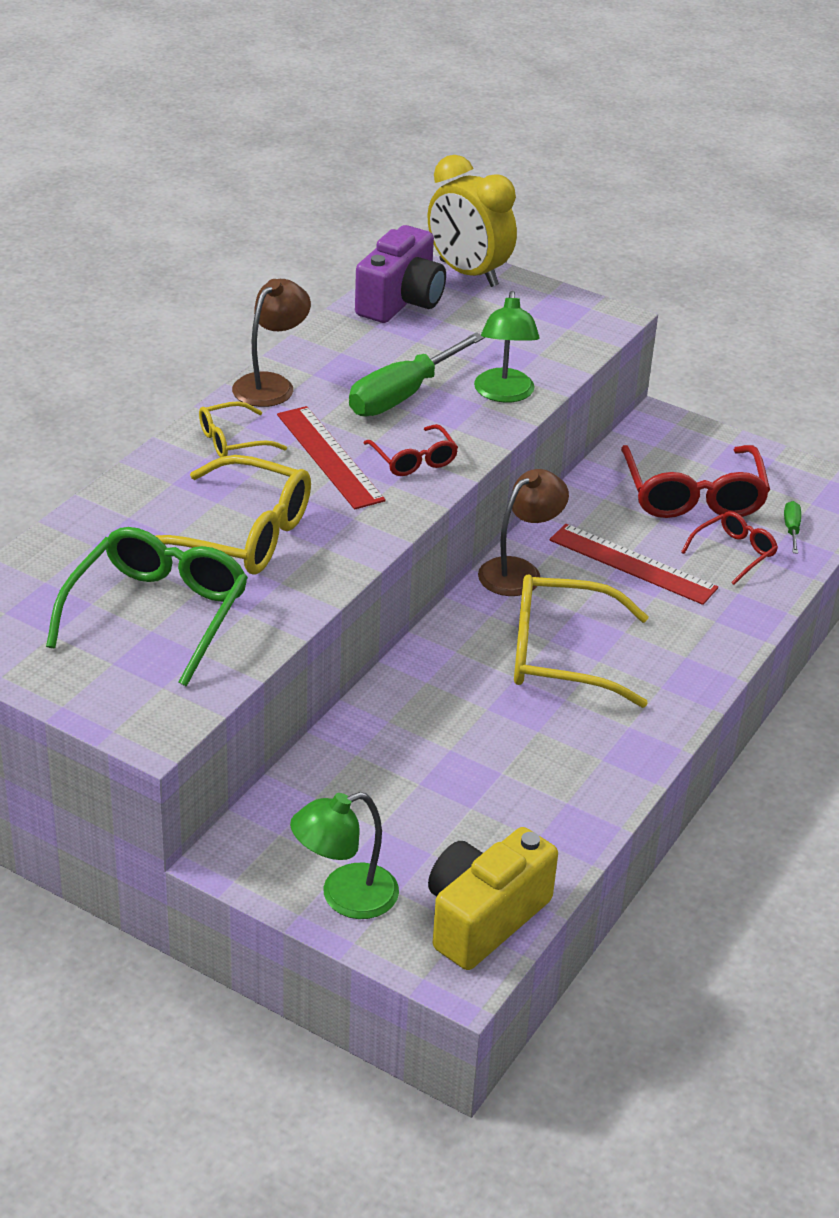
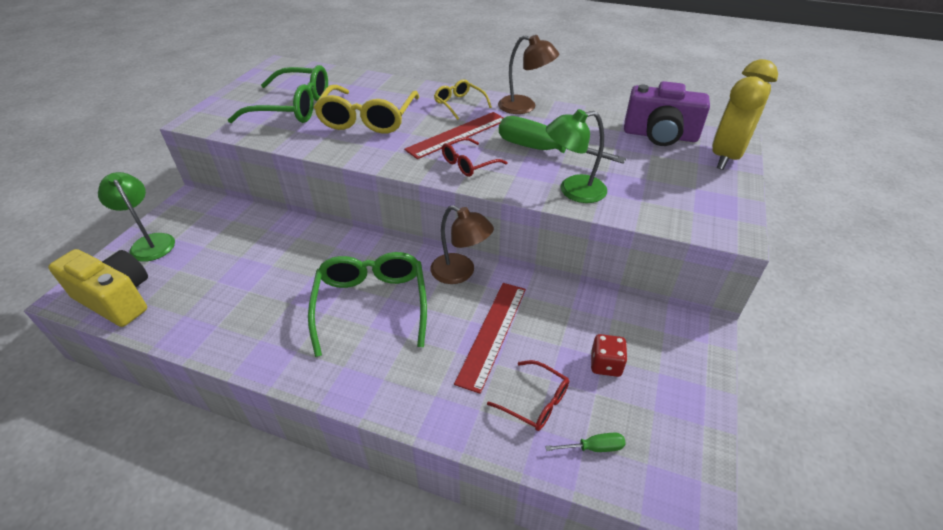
camera: 80 degrees right, 5 degrees up
yellow glasses [514,574,649,708] -> green glasses [308,252,427,357]
red glasses [621,445,770,518] -> red dice [591,334,628,377]

